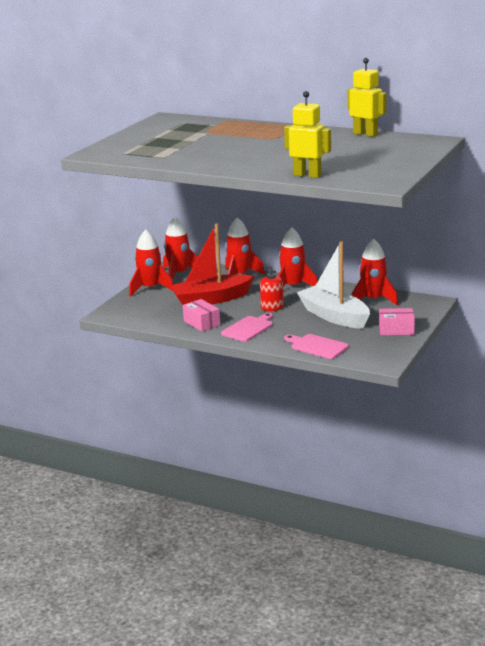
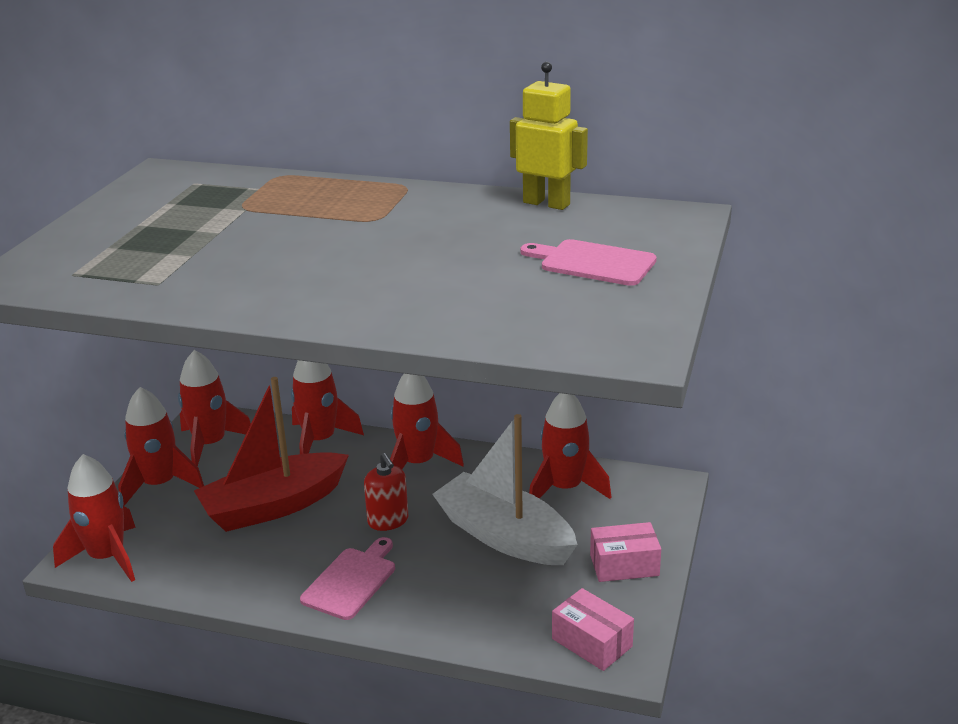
camera: 10 degrees left, 5 degrees up
pink box [183,299,220,332] -> pink box moved to [552,588,634,671]
yellow robot [284,91,331,178] -> none
pink cutting board [284,334,349,359] -> pink cutting board moved to [520,239,657,286]
none -> red rocket [53,454,136,582]

